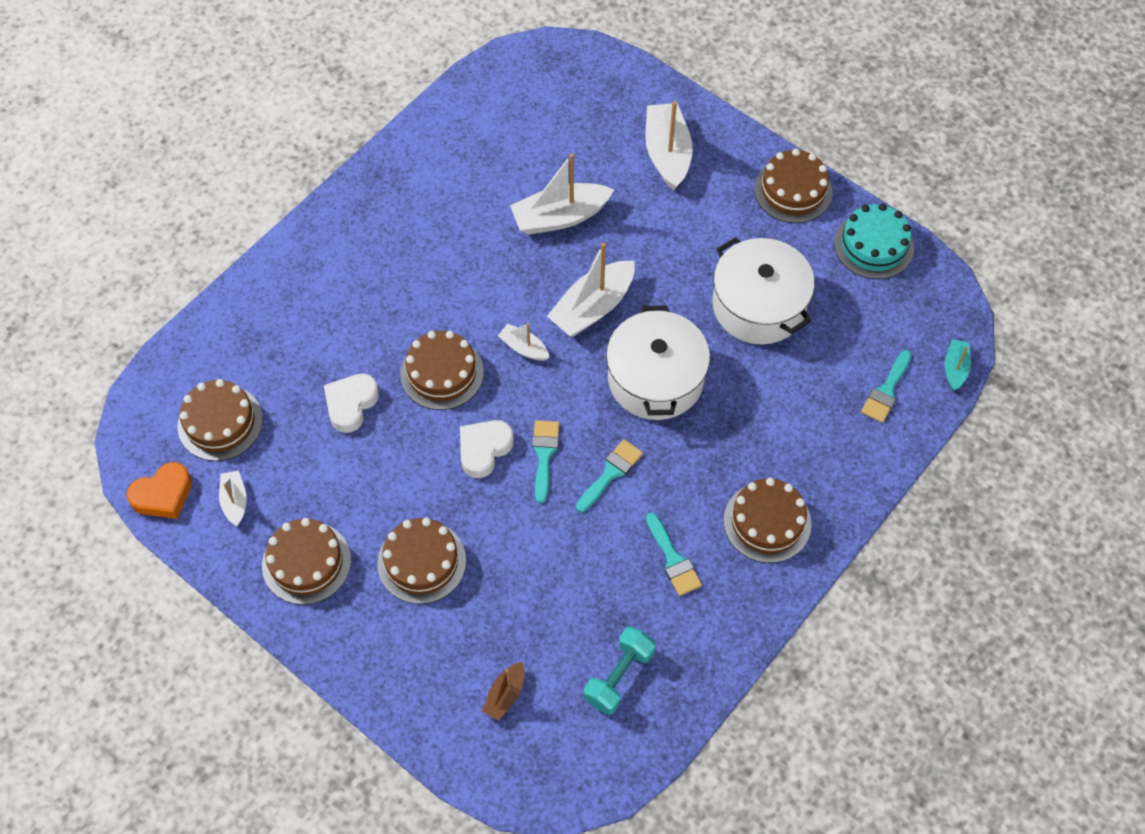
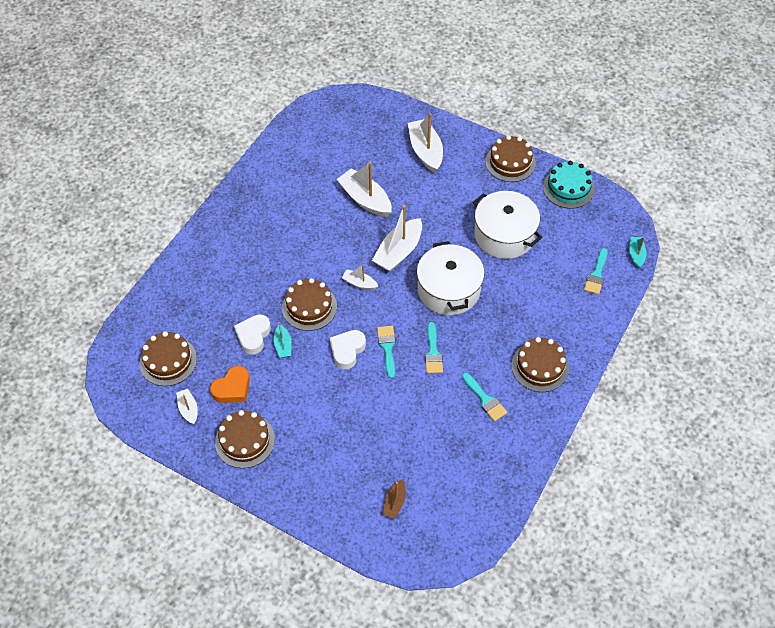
camera: 10 degrees left, 5 degrees down
orange heart [126,462,192,519] -> orange heart moved to [210,365,250,403]
brown cake [377,518,466,604] -> none
white boat [510,153,614,235] -> white boat turned 75 degrees clockwise [337,162,392,217]
turquoise brush [576,439,643,512] -> turquoise brush turned 150 degrees clockwise [425,322,443,374]
turquoise dumbbell [584,627,655,715] -> none
none -> turquoise boat [273,322,292,358]

